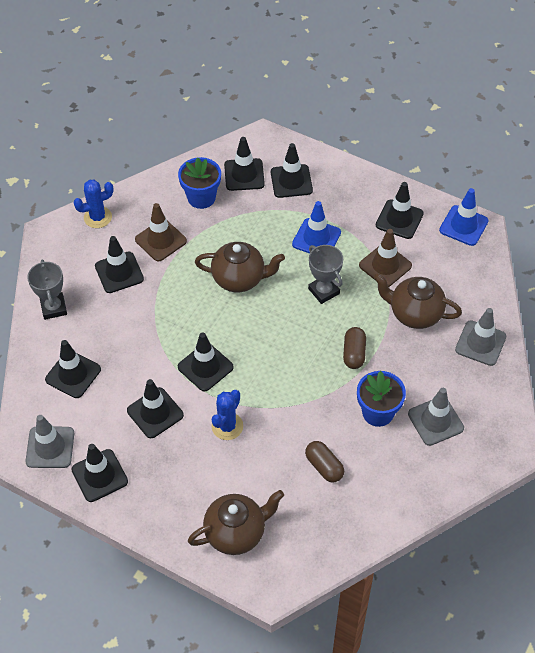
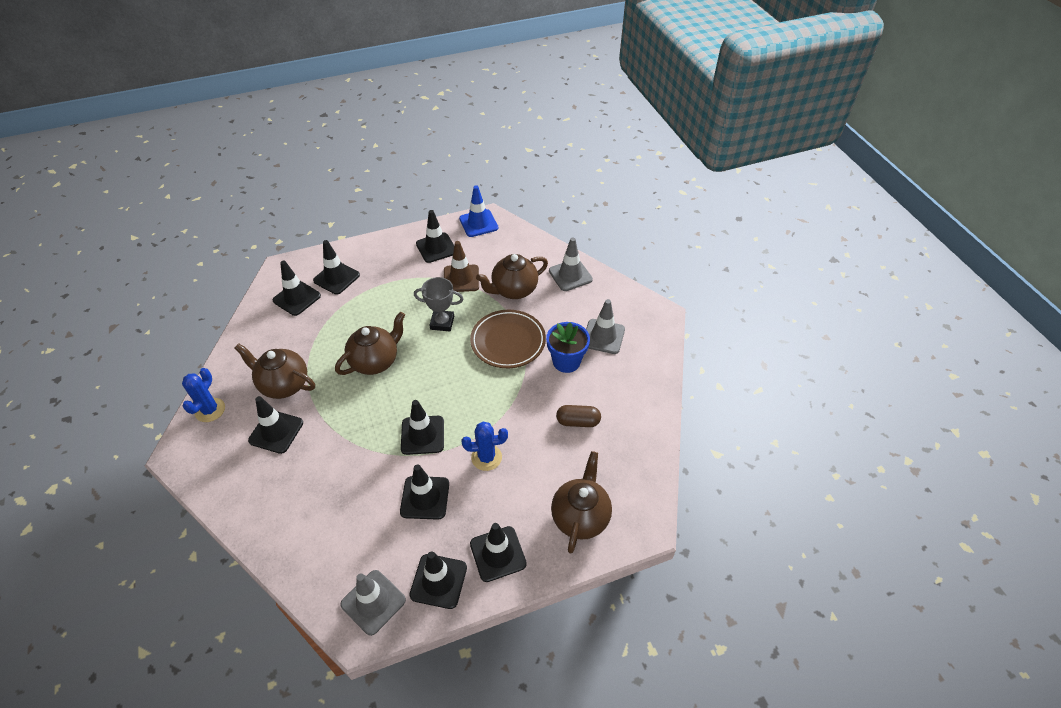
camera: 50 degrees left, 5 degrees down
grey trophy [27,260,67,320] -> none
black traffic cone [45,340,101,398] -> black traffic cone moved to [470,523,527,582]
brown traffic cone [135,203,187,261] -> brown teapot [234,343,315,399]
blue flower pot [178,157,221,209] -> none
blue cactus [211,390,243,440] -> blue cactus turned 75 degrees counterclockwise [462,421,508,471]
blue traffic cone [292,201,341,254] -> none
brown capsule [343,327,366,369] -> brown plate [470,310,546,368]

